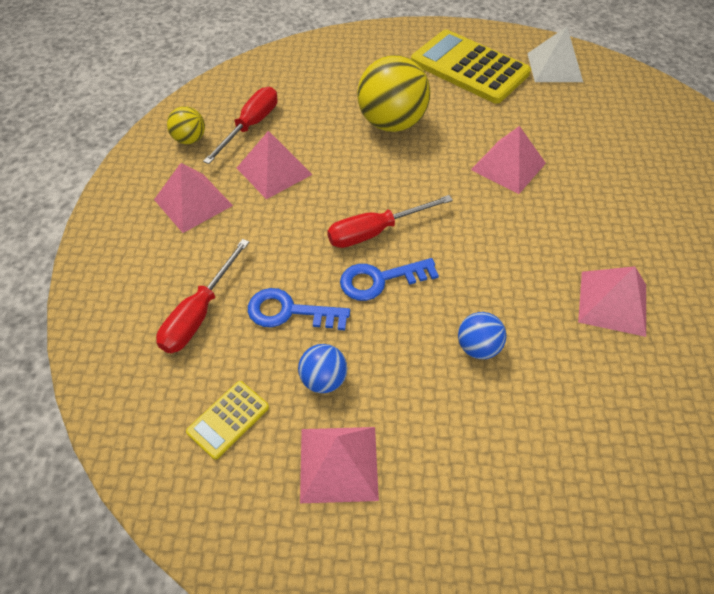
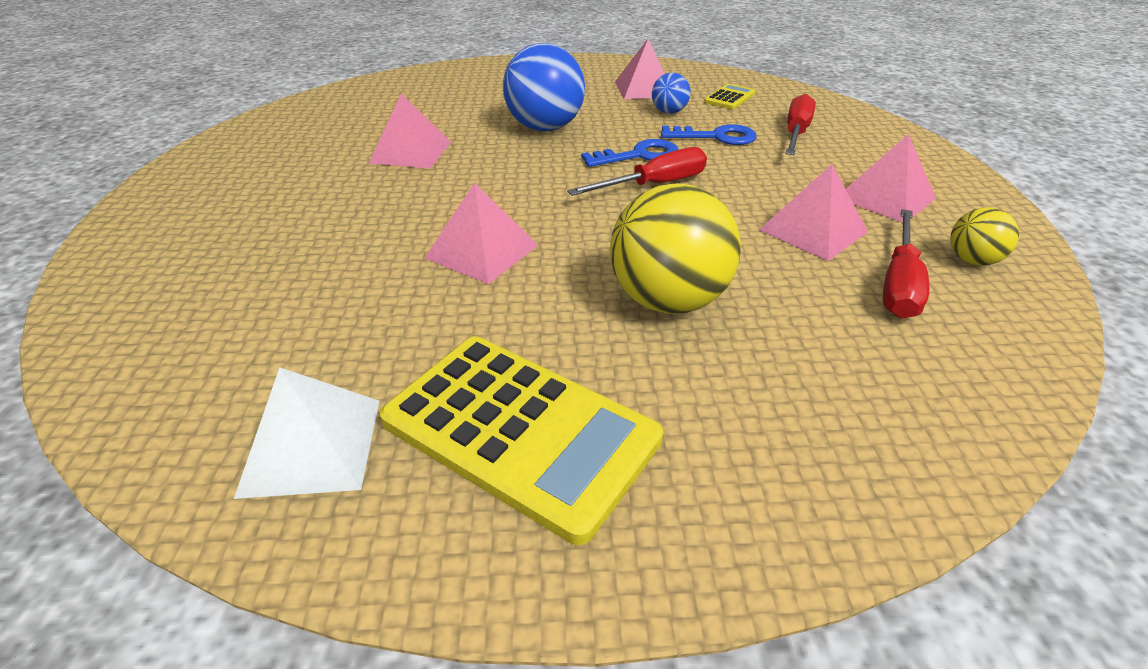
camera: 175 degrees right, 15 degrees down
blue ball [458,312,506,359] -> blue ball [503,43,585,131], size x1.98

